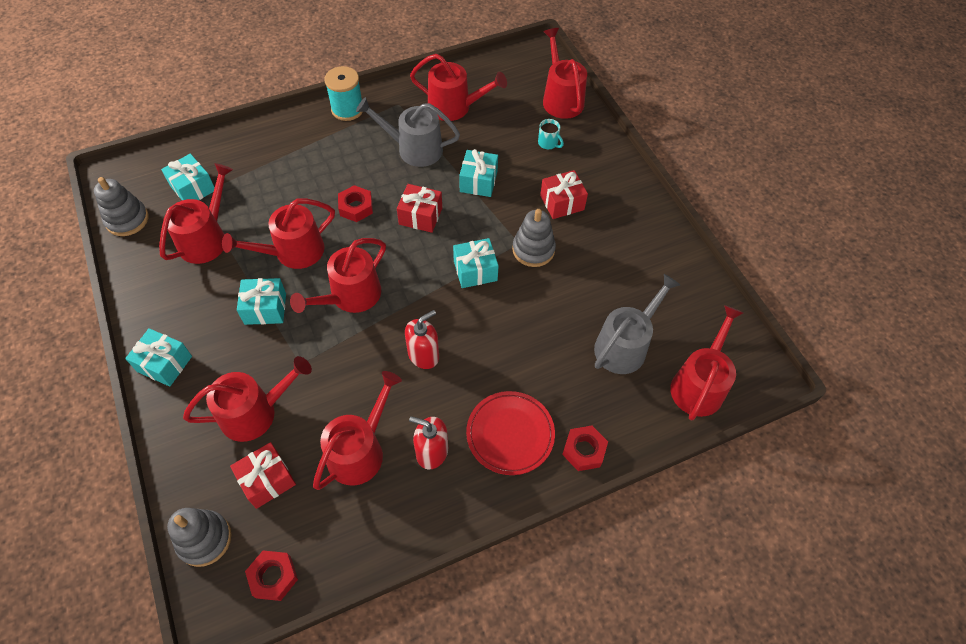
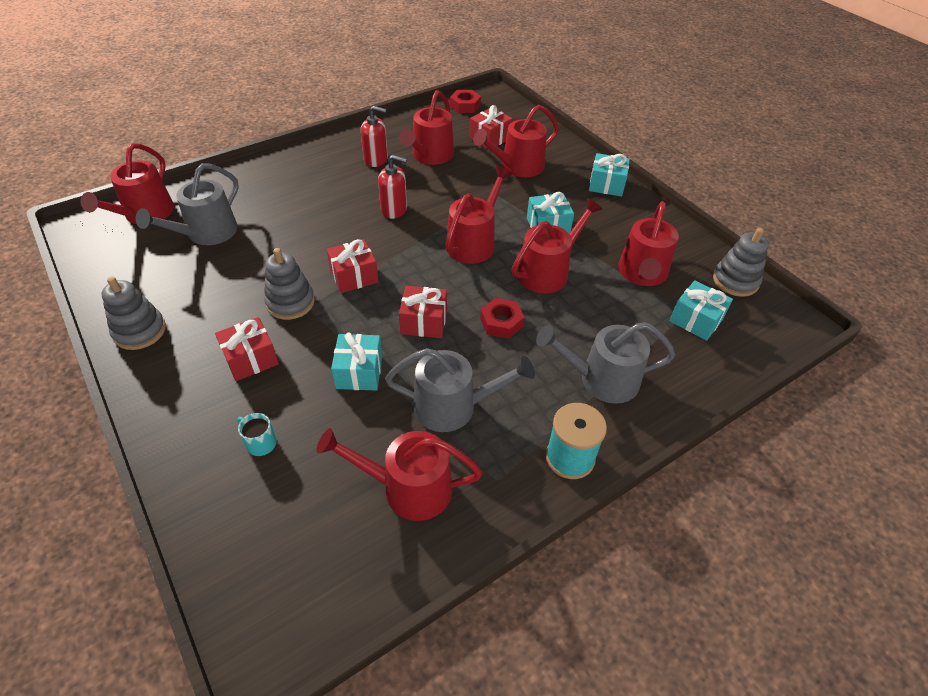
camera: 170 degrees right, 10 degrees down
grey stacking toy [167,508,232,567] -> grey stacking toy moved to [101,276,166,350]
red soap dispenser [405,310,439,369] -> red soap dispenser turned 120 degrees counterclockwise [378,155,407,219]
turquoise gift [453,238,499,288] -> red gift [327,239,379,293]
red plate [466,391,555,475] -> none
red watering can [543,28,587,119] -> none
red nut [562,426,608,471] -> none
none -> grey watering can [536,322,675,404]

